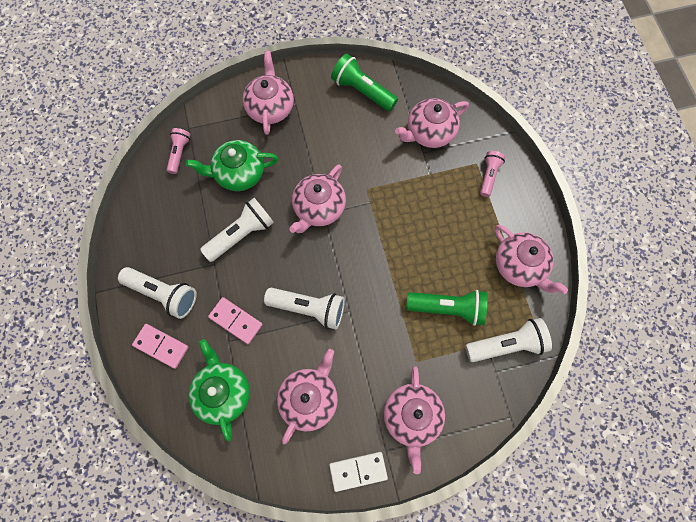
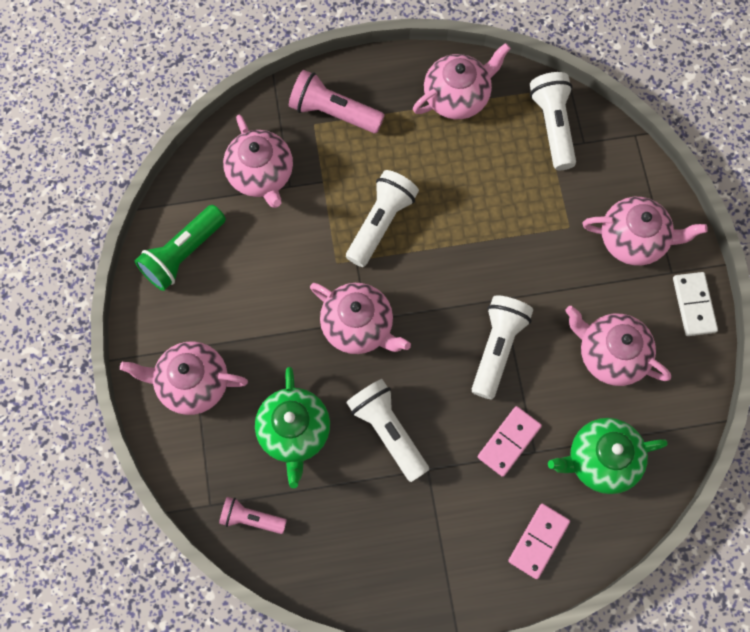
camera: 85 degrees left, 0 degrees up
white flashlight [118,267,197,319] -> white flashlight moved to [346,170,419,267]
green flashlight [406,290,487,326] -> none
pink flashlight [480,151,505,197] -> pink flashlight [289,70,385,133], size x1.61

